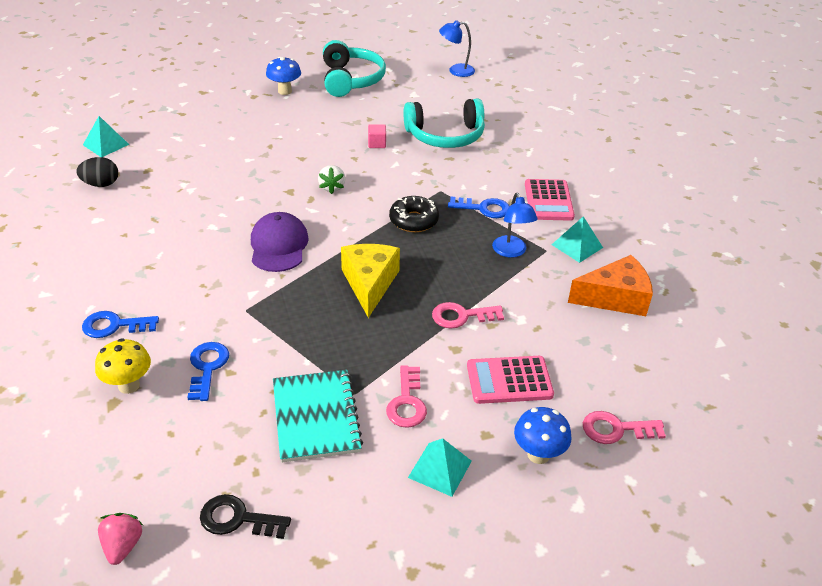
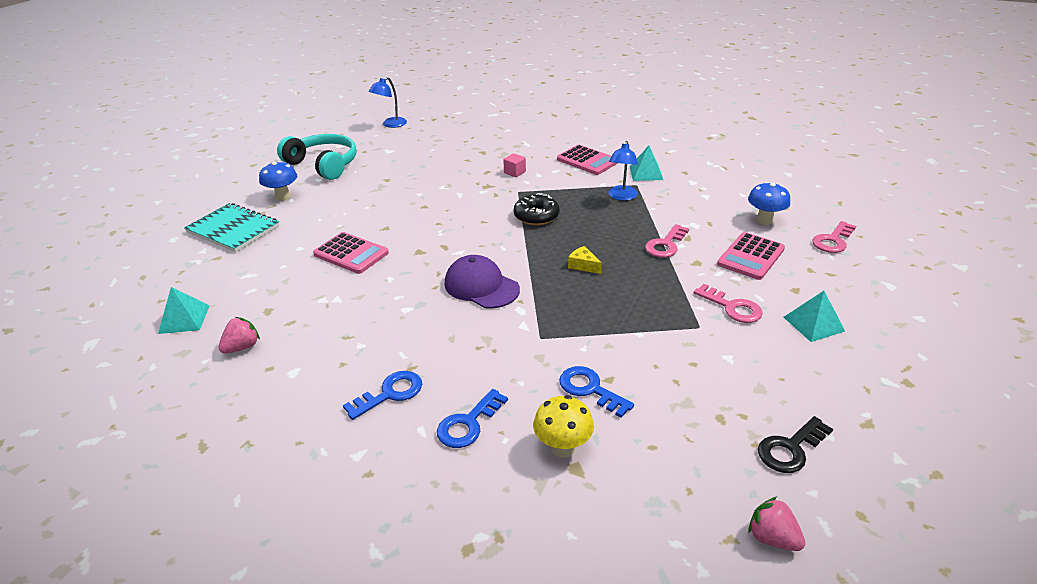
camera: 45 degrees left, 5 degrees down
black egg [76,157,118,187] -> pink strawberry [218,317,260,354]
turquoise notebook [273,370,363,463] -> turquoise notebook moved to [184,203,279,252]
white strawberry [318,165,345,194] -> none
yellow cheese [341,244,400,318] -> yellow cheese [568,246,602,274], size x0.47
pink cube [368,124,386,148] -> pink cube moved to [503,153,526,177]
turquoise headphones [404,99,485,148] -> none
blue key [448,197,509,218] -> blue key moved to [343,371,422,420]
blue lamp [492,193,537,258] -> blue lamp turned 75 degrees clockwise [609,141,638,201]
blue mushroom [514,407,572,464] -> blue mushroom moved to [748,182,790,225]
orange cheese [568,255,653,316] -> none
none -> pink calculator [313,232,389,274]

